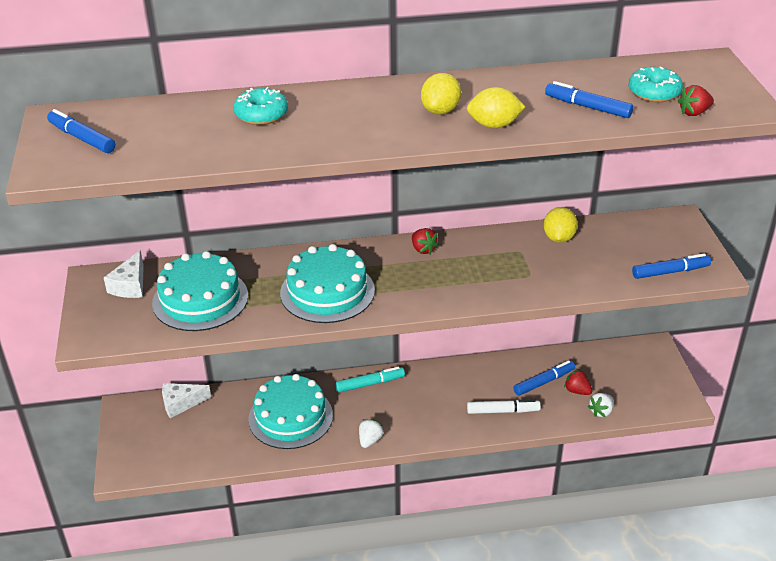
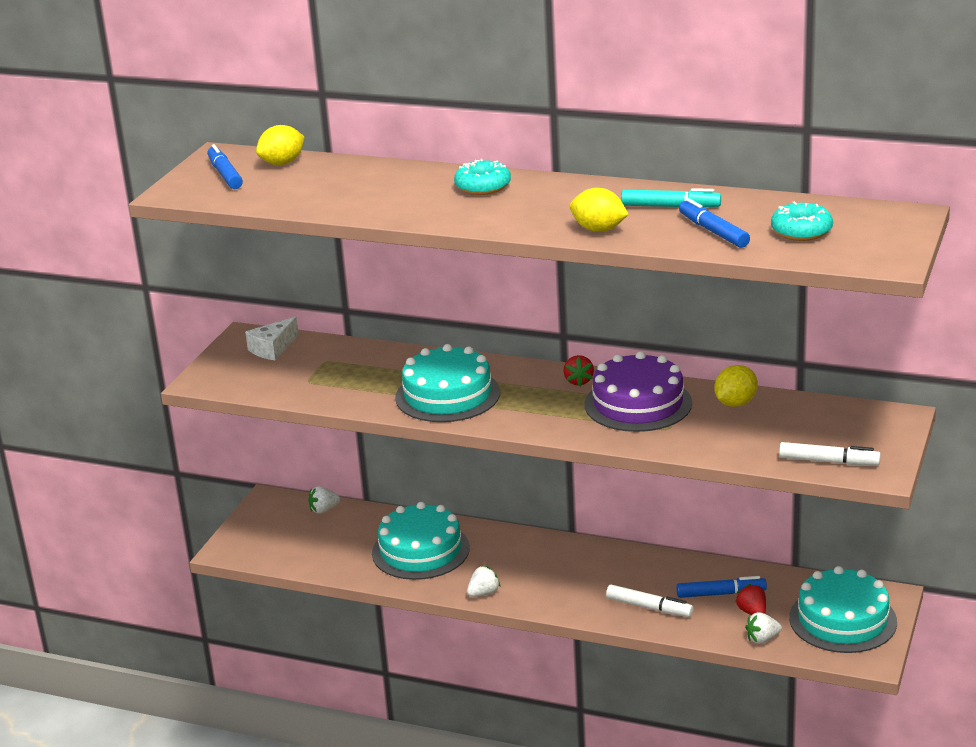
camera: 30 degrees right, 10 degrees down
turquoise cake [152,251,248,331] -> turquoise cake moved to [789,566,897,653]
white cheese [162,383,211,418] -> white strawberry [308,486,340,513]
turquoise donut [233,87,288,125] -> turquoise donut moved to [454,159,511,195]
turquoise marker [335,367,405,393] -> turquoise marker moved to [621,188,721,208]
yellow lemon [421,73,461,115] -> yellow lemon moved to [256,125,305,165]
blue marker [632,253,711,279] -> white marker [779,442,881,465]
red strawberry [678,85,714,116] -> none
none -> purple cake [585,351,692,432]

